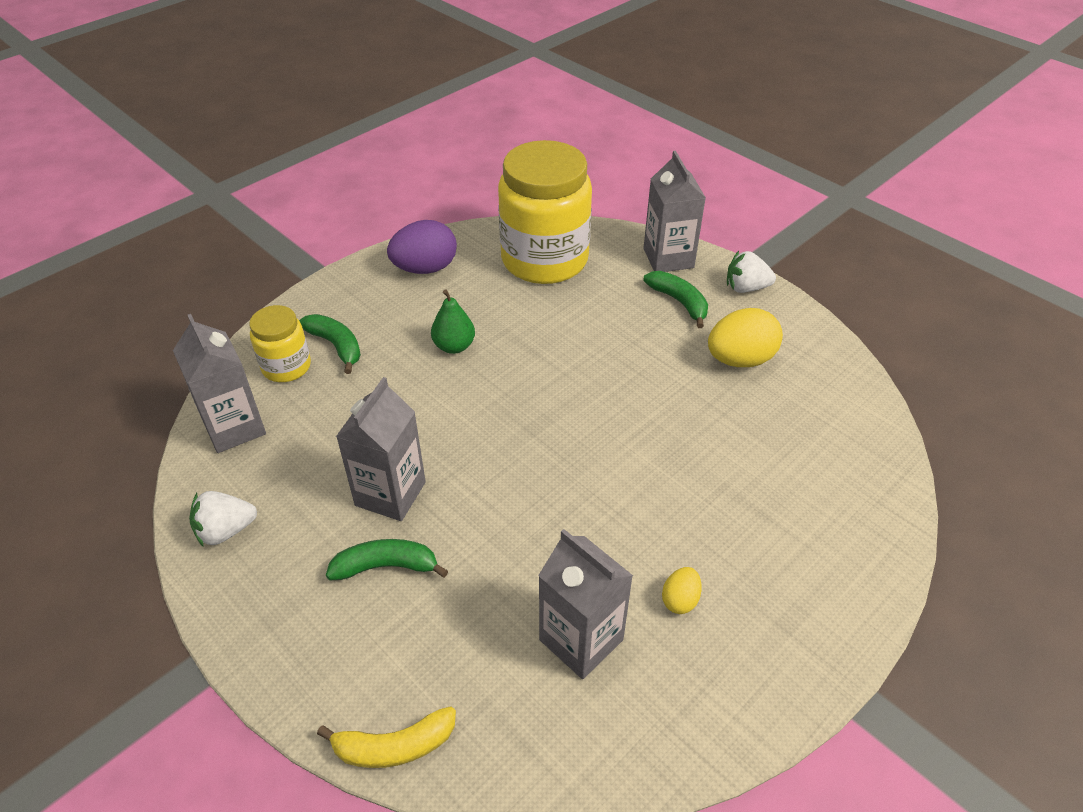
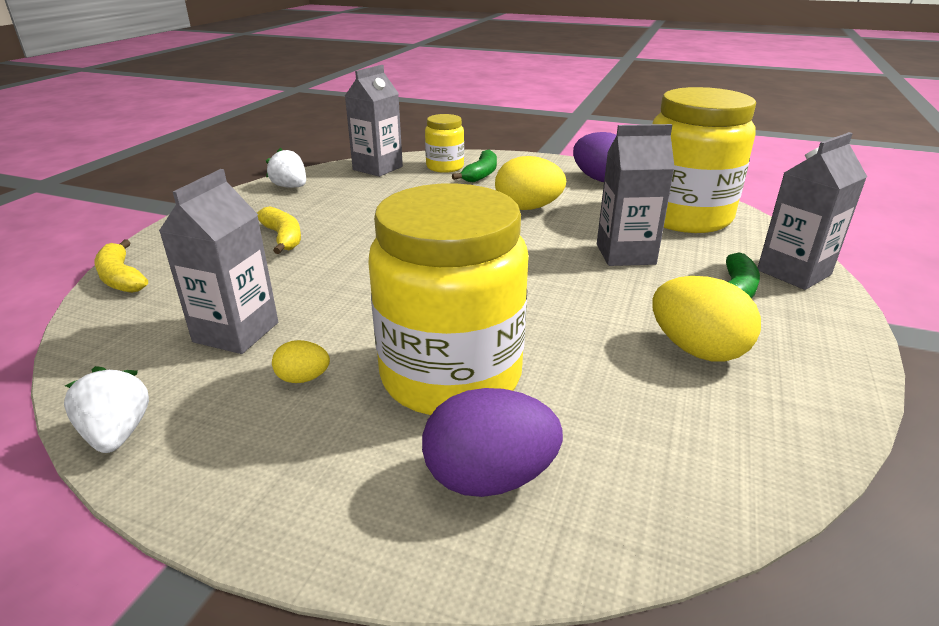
camera: 65 degrees right, 15 degrees down
green banana [326,539,448,580] -> yellow banana [257,206,301,254]
grey carton [336,377,426,521] -> grey carton moved to [597,124,675,266]
green pear [431,289,475,354] -> yellow egg [495,156,566,210]
white strawberry [727,251,776,293] -> white strawberry moved to [64,366,149,453]
none -> yellow jar [368,183,529,415]
none -> purple egg [422,388,563,497]

